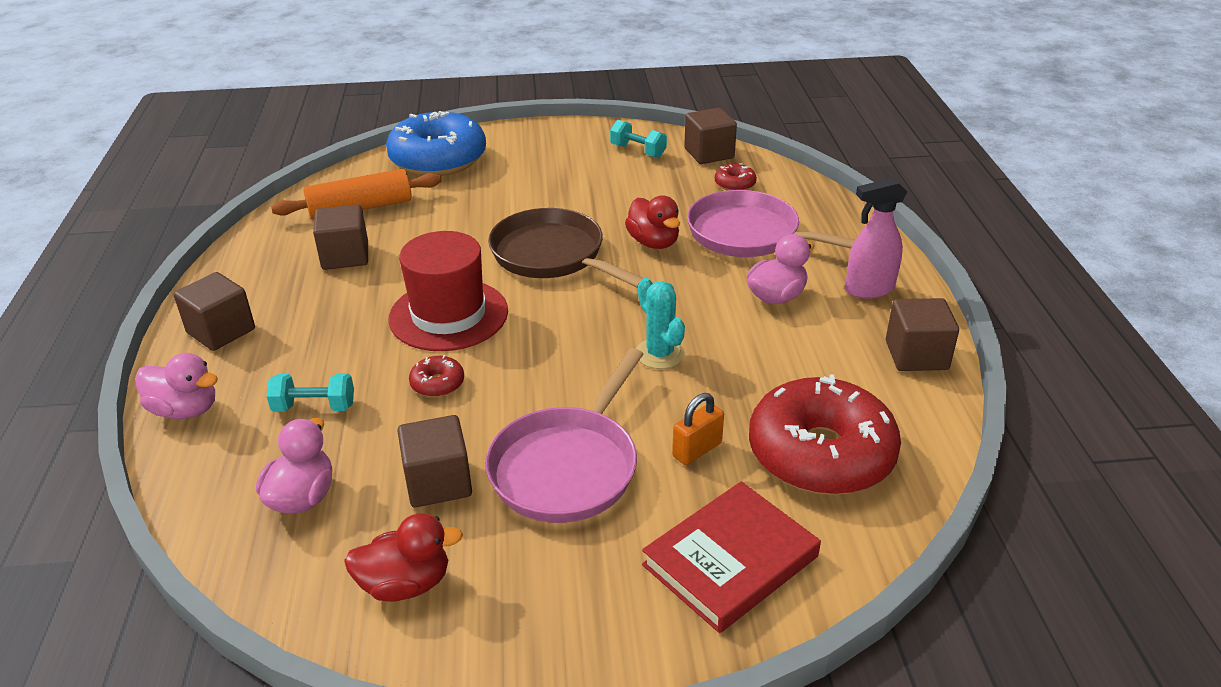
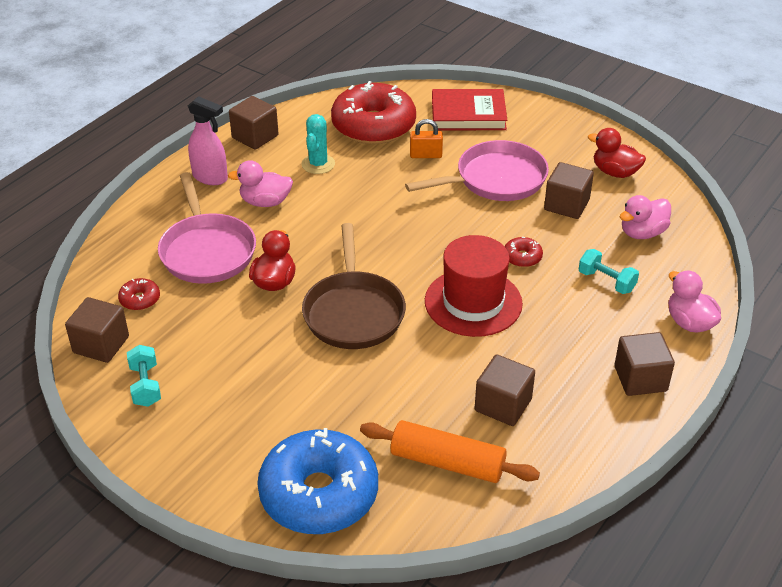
camera: 140 degrees left, 5 degrees up
turquoise cactus [636,278,685,369] -> turquoise cactus moved to [302,114,335,174]

